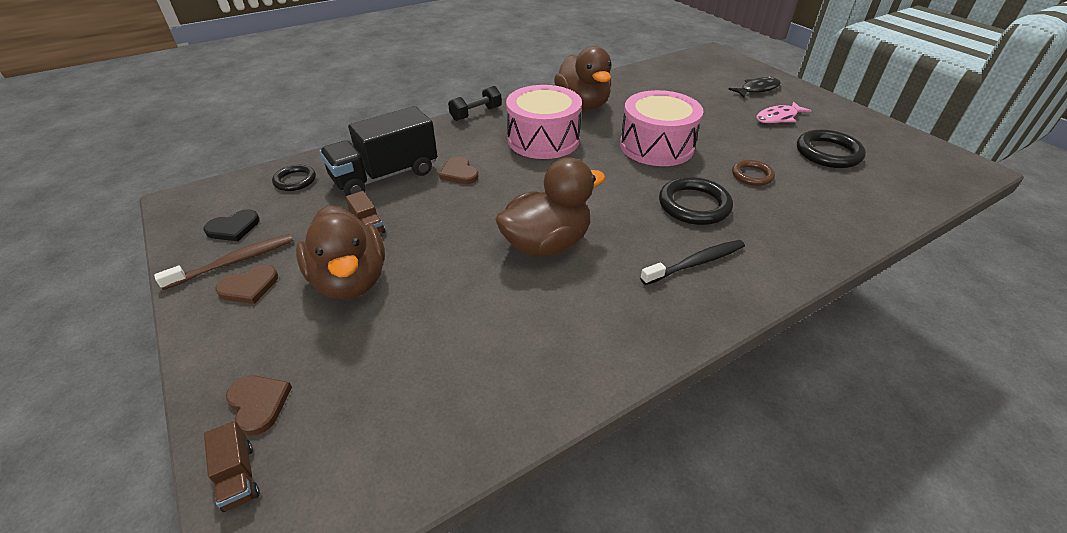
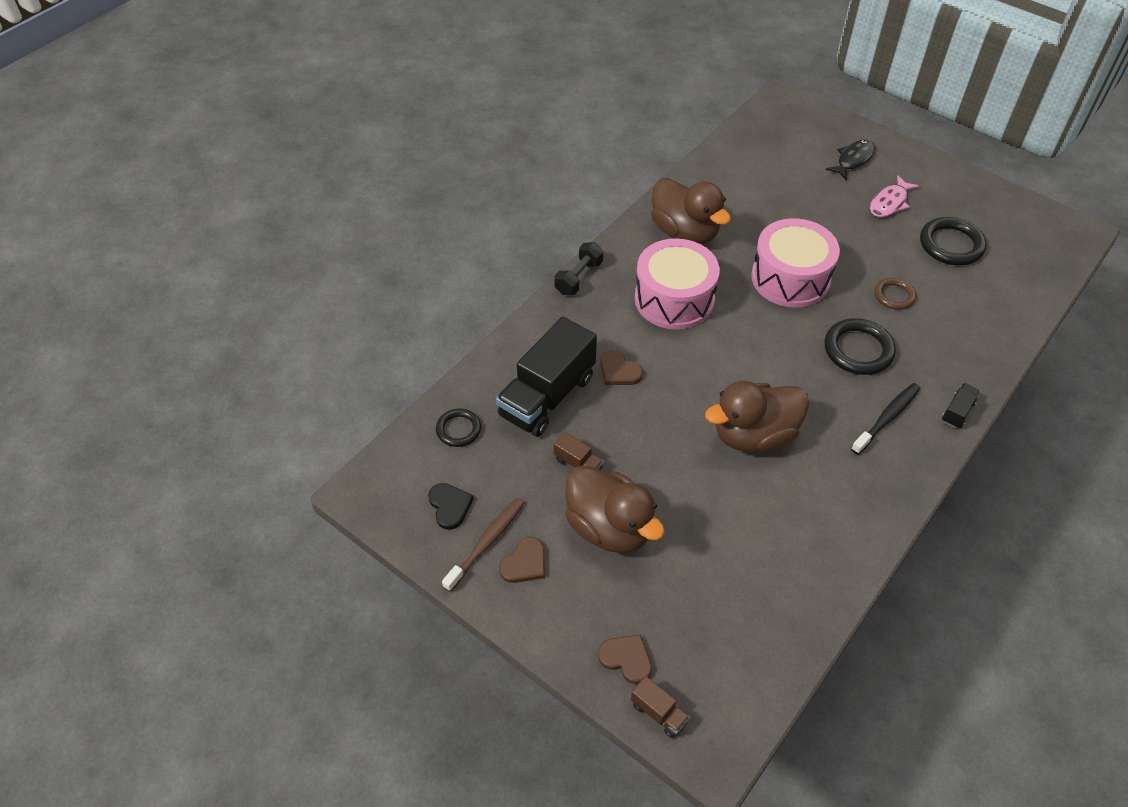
camera: 20 degrees left, 10 degrees up
black heart [203,209,260,241] -> black heart turned 60 degrees counterclockwise [428,483,474,530]
brown duck [495,157,606,257] -> brown duck turned 150 degrees counterclockwise [705,381,809,452]
none -> black truck [942,383,980,428]

